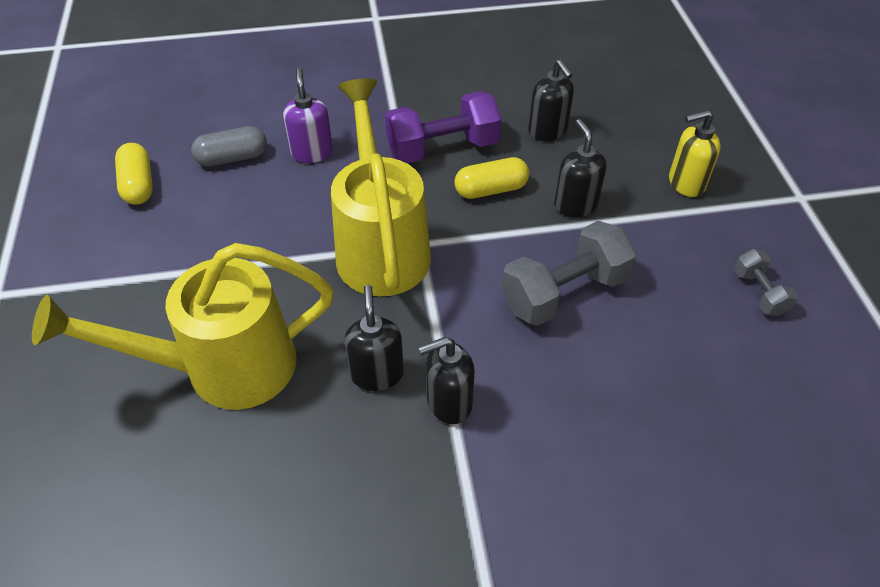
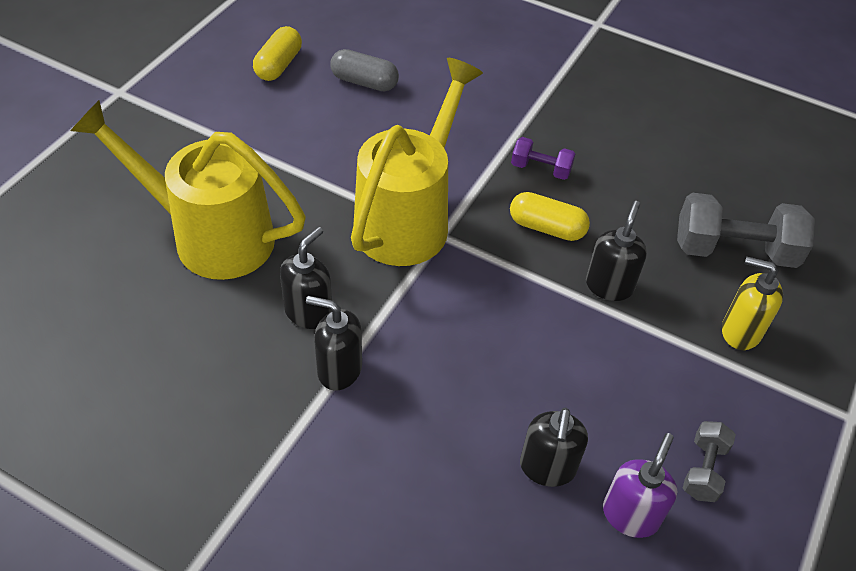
camera: 35 degrees right, 0 degrees up
purple soap dispenser [283,68,333,163] -> purple soap dispenser moved to [603,433,677,538]
purple dumbbell [385,91,501,163] -> purple dumbbell [511,137,575,180], size x0.53
grey dumbbell [502,221,636,326] -> grey dumbbell moved to [677,193,815,268]
black soap dispenser [528,60,574,141] -> black soap dispenser moved to [520,408,588,487]

